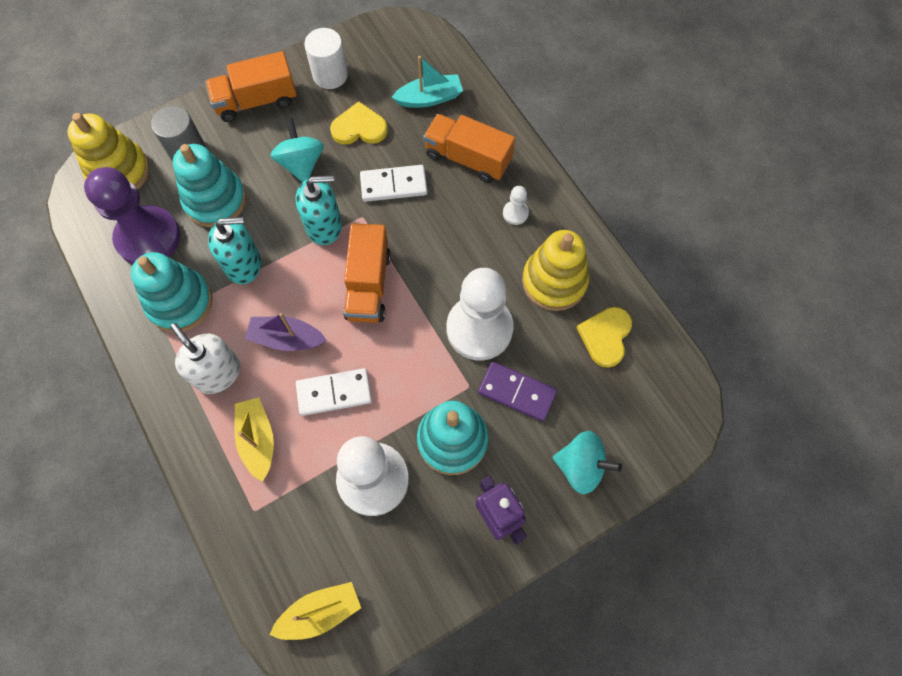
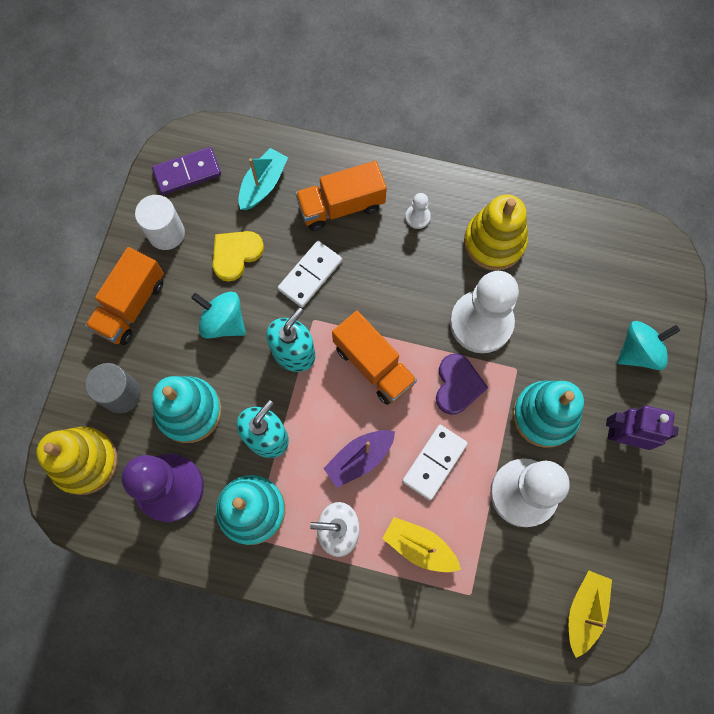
camera: 45 degrees left, 5 degrees up
purple domino [478,362,557,421] -> purple domino moved to [152,147,221,195]
yellow heart [577,307,632,368] -> none
none -> purple heart [436,354,488,415]

